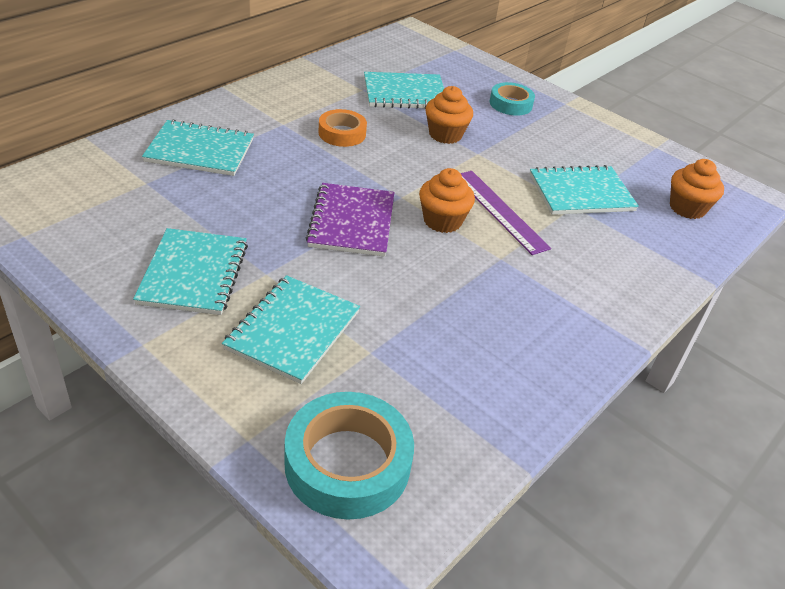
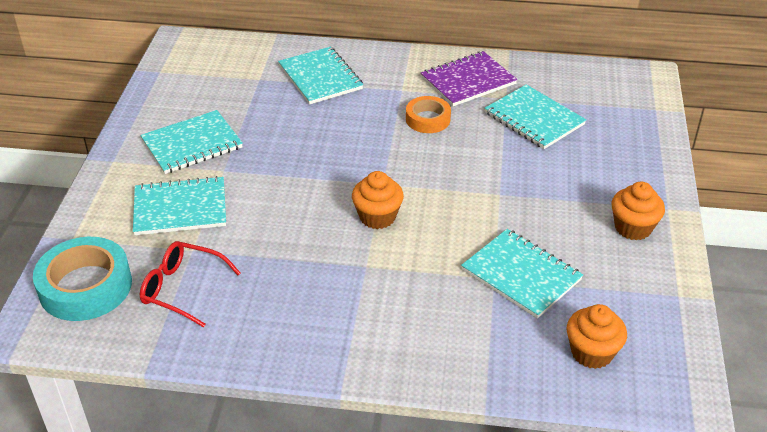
camera: 60 degrees right, 0 degrees up
purple notebook [306,183,394,257] -> purple notebook moved to [421,51,518,106]
orange cupcake [425,86,473,144] -> orange cupcake moved to [611,182,665,240]
purple ruler [461,171,551,255] -> none
turquoise tape [490,82,535,116] -> none
none -> red glasses [140,241,241,327]

